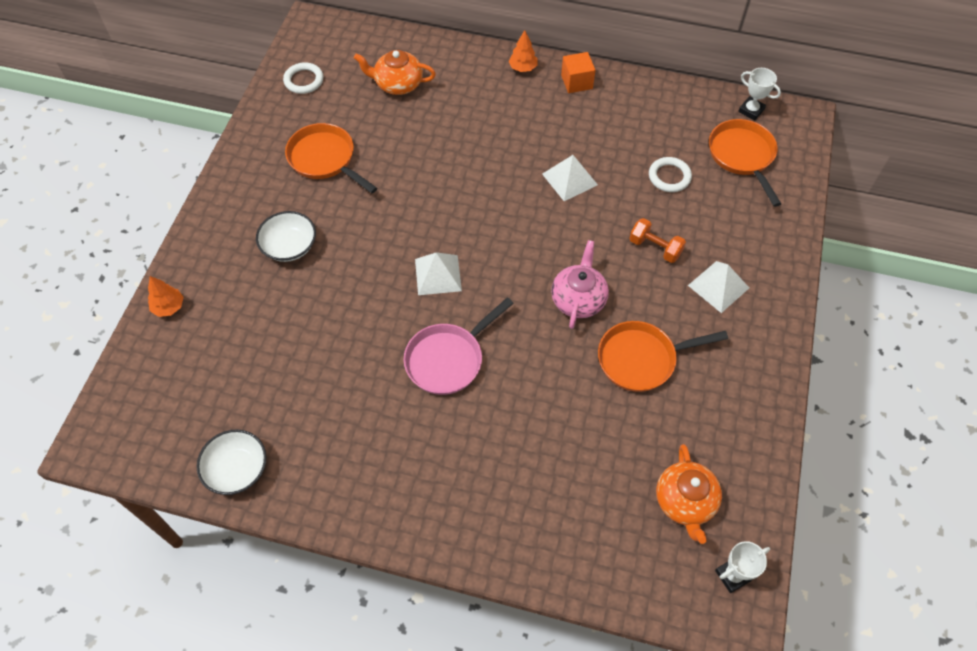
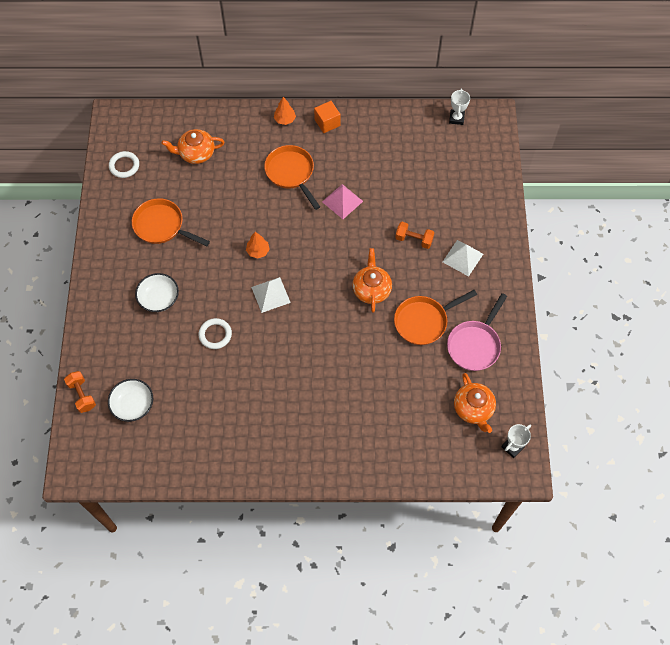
camera: 15 degrees left, 5 degrees up
orange tree [148,276,184,317] -> orange tree moved to [246,232,270,259]
white bowl [196,429,266,495] -> white bowl moved to [108,379,153,422]
pink pan [404,297,514,395] -> pink pan moved to [447,293,507,371]
white pyramid [542,155,598,201] -> pink pyramid [322,184,363,219]
pink teapot [551,240,609,329] -> orange teapot [352,248,392,313]
white ring [649,157,692,192] -> white ring moved to [198,318,232,349]
orange pan [709,119,781,207] -> orange pan moved to [264,145,320,210]
white trophy [738,68,781,121] -> white trophy turned 75 degrees clockwise [449,88,470,125]
none -> orange dumbbell [64,371,96,413]

